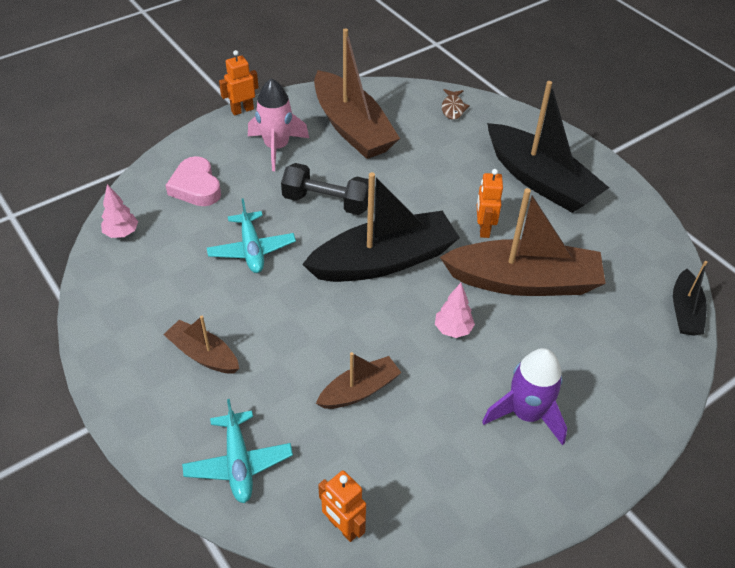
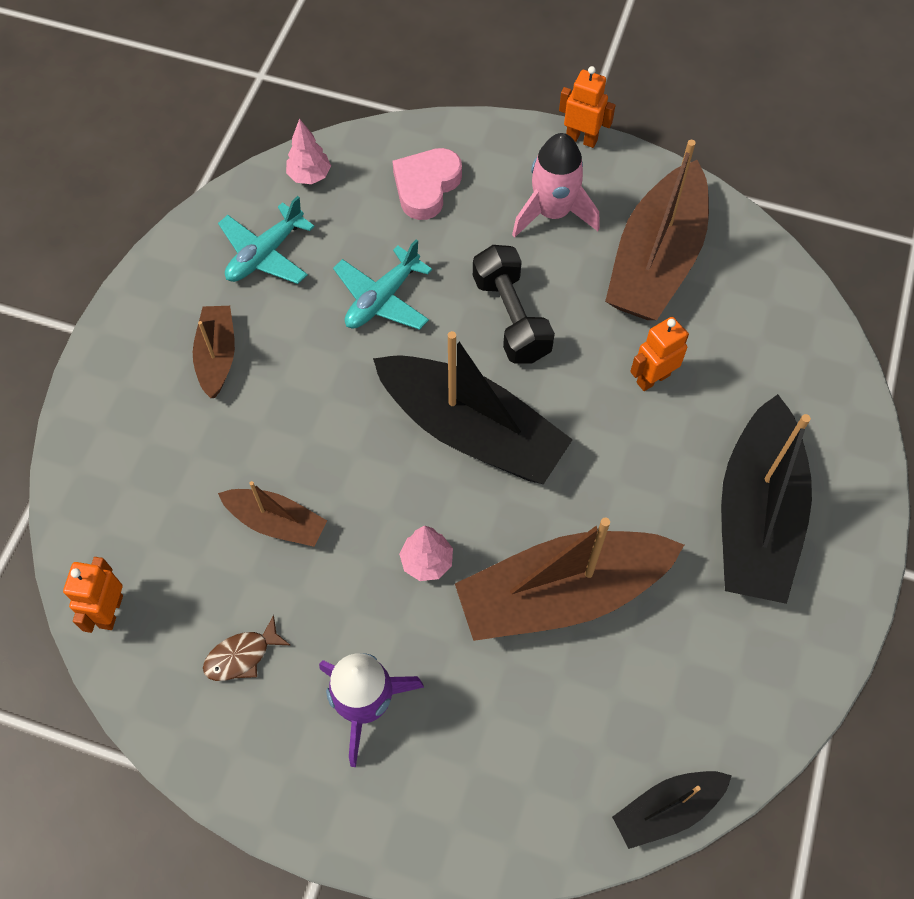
camera: 55 degrees right, 15 degrees up
turquoise plane [182,399,293,503] -> turquoise plane moved to [218,196,315,284]
brown boat [440,188,606,296] -> brown boat turned 105 degrees clockwise [455,518,684,641]
brown fish [442,89,470,120] -> brown fish moved to [203,615,290,681]
orange robot [477,169,503,238] -> orange robot moved to [630,317,689,391]

